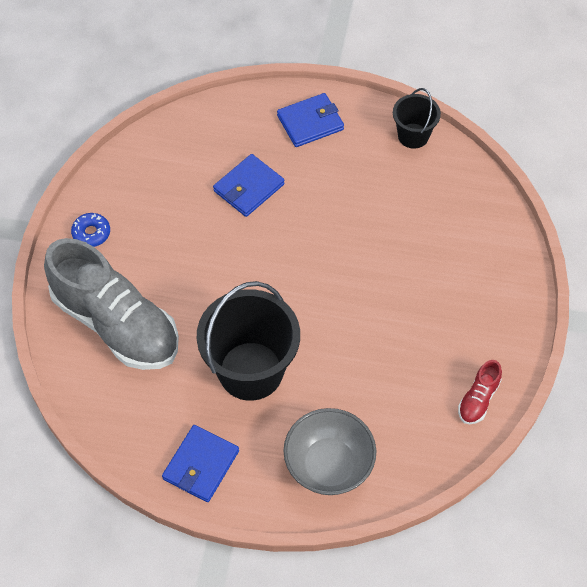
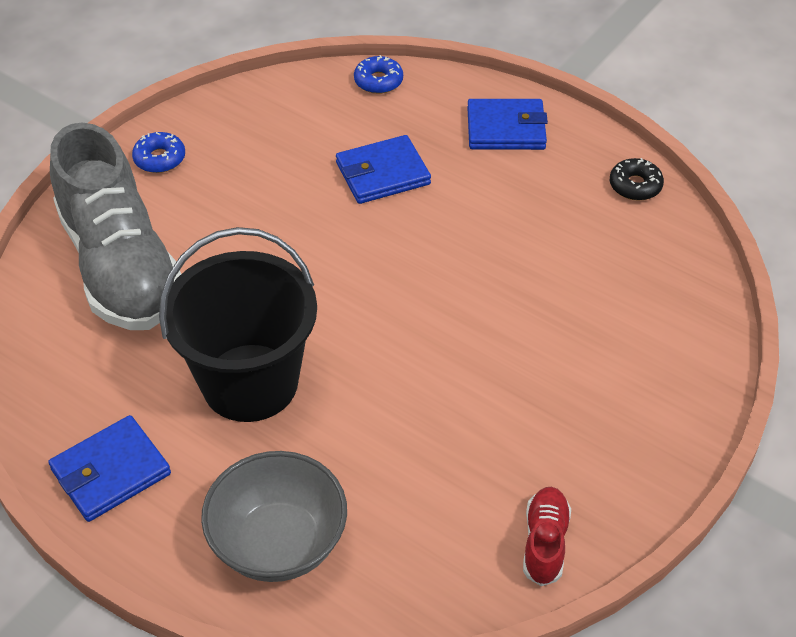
camera: 25 degrees right, 10 degrees down
black bucket [393,88,441,149] -> black donut [610,158,664,201]
red shoe [458,360,502,424] -> red shoe turned 135 degrees clockwise [523,487,571,586]
none -> blue donut [354,55,403,94]

